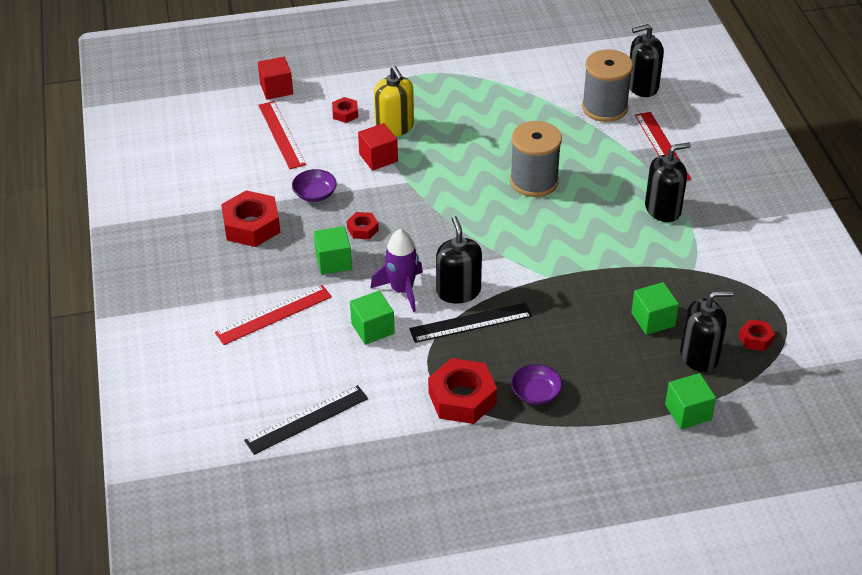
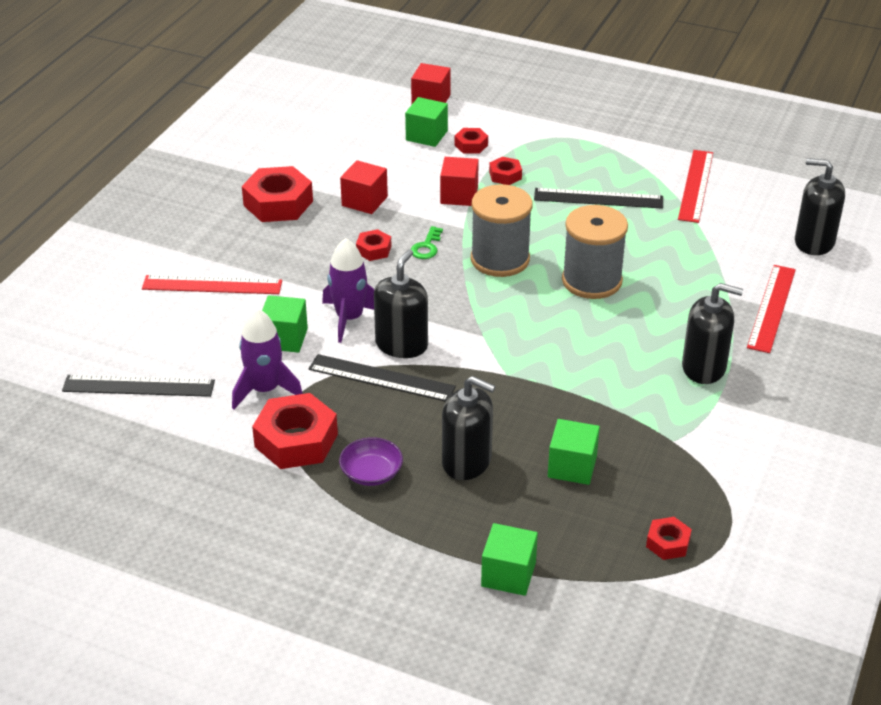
camera: 35 degrees right, 5 degrees down
red ruler [258,101,306,169] -> red ruler moved to [678,150,713,223]
purple bowl [292,169,337,202] -> red cube [340,160,388,214]
green cube [314,226,352,275] -> green cube moved to [405,97,448,147]
yellow soap dispenser [374,66,414,136] -> red nut [489,157,522,185]
grey spool [582,49,633,122] -> grey spool moved to [471,184,533,277]
black soap dispenser [680,291,733,372] -> black soap dispenser moved to [442,376,496,480]
none -> purple rocket [232,308,303,409]
none -> green key [411,226,443,259]
none -> black ruler [534,188,663,209]

